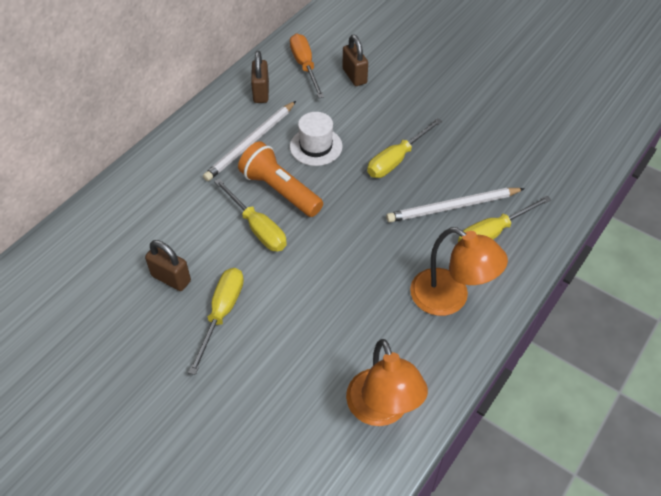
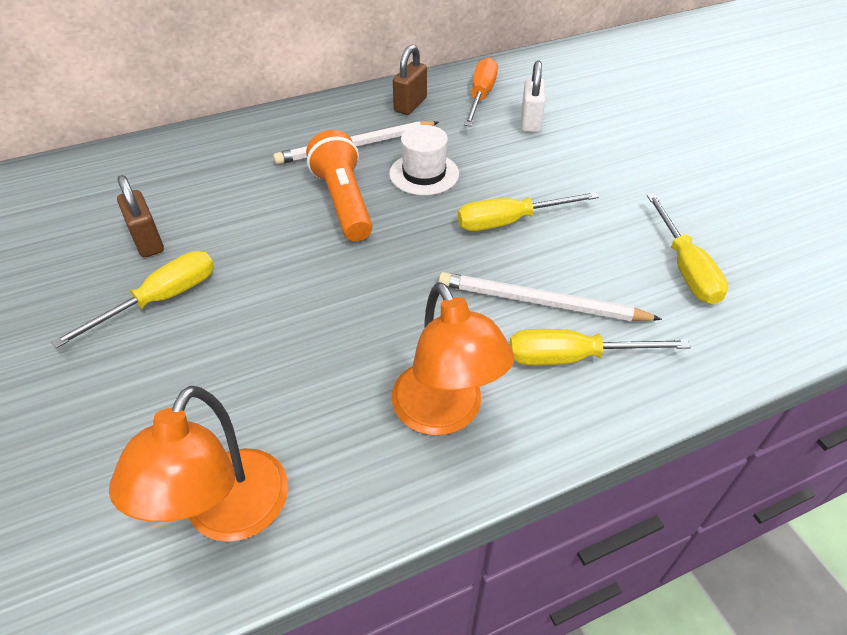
camera: 30 degrees right, 5 degrees down
yellow screwdriver [214,179,287,251] -> yellow screwdriver moved to [647,194,728,305]
brown padlock [343,35,368,86] -> white padlock [521,61,545,133]

